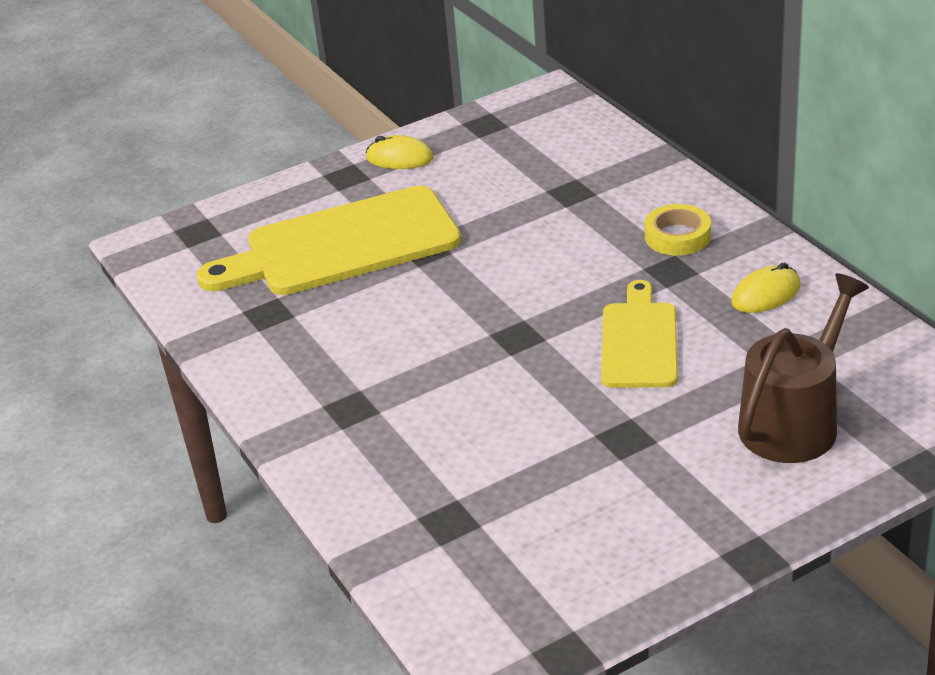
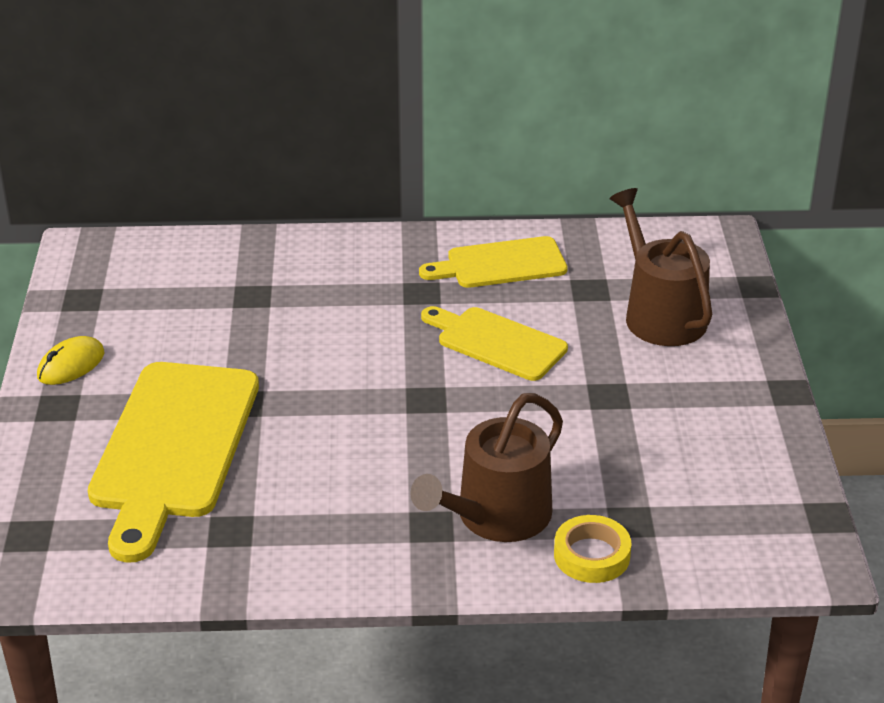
camera: 65 degrees left, 0 degrees up
yellow tape [645,204,711,256] -> yellow tape moved to [554,515,631,583]
yellow mouse [731,262,801,313] -> yellow cutting board [419,236,568,288]
none -> brown watering can [410,393,563,542]

